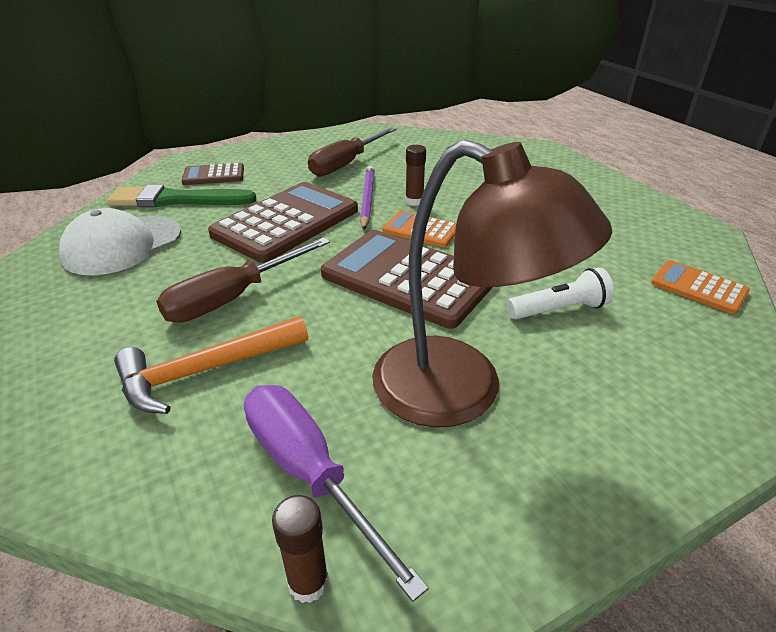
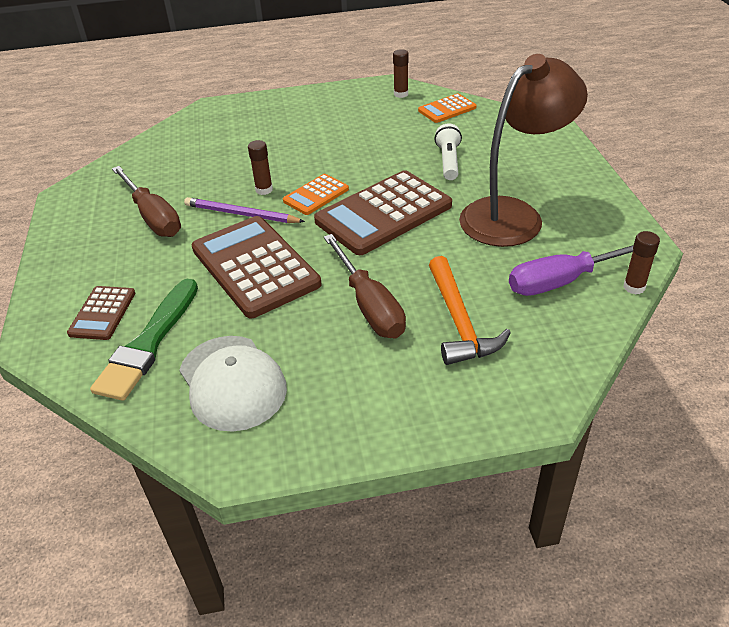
camera: 70 degrees left, 5 degrees up
none -> brown glue stick [393,49,409,98]

